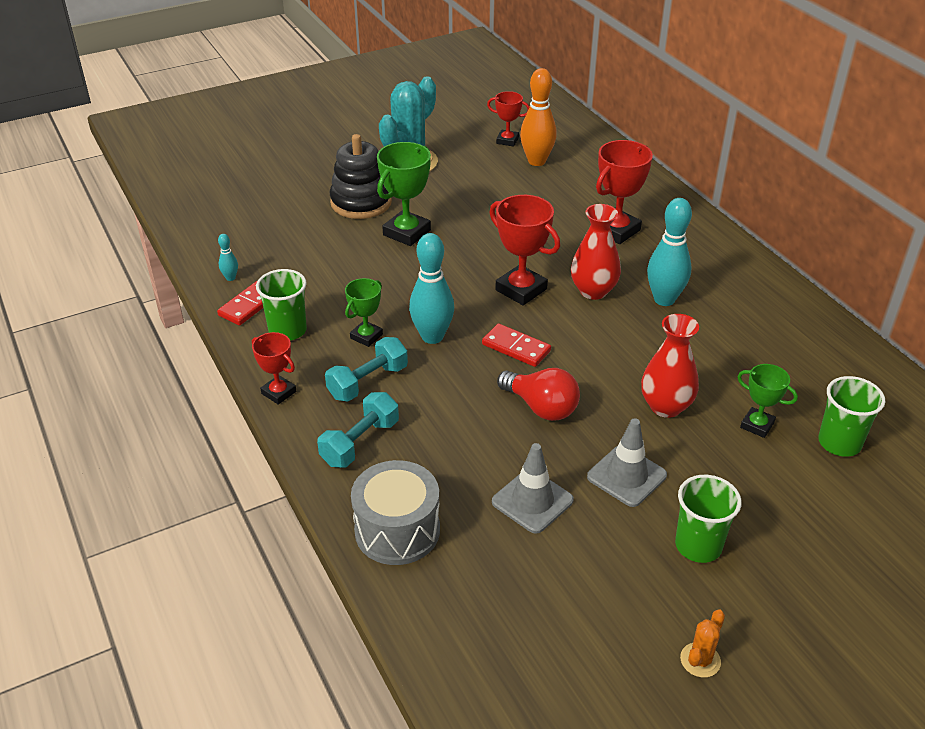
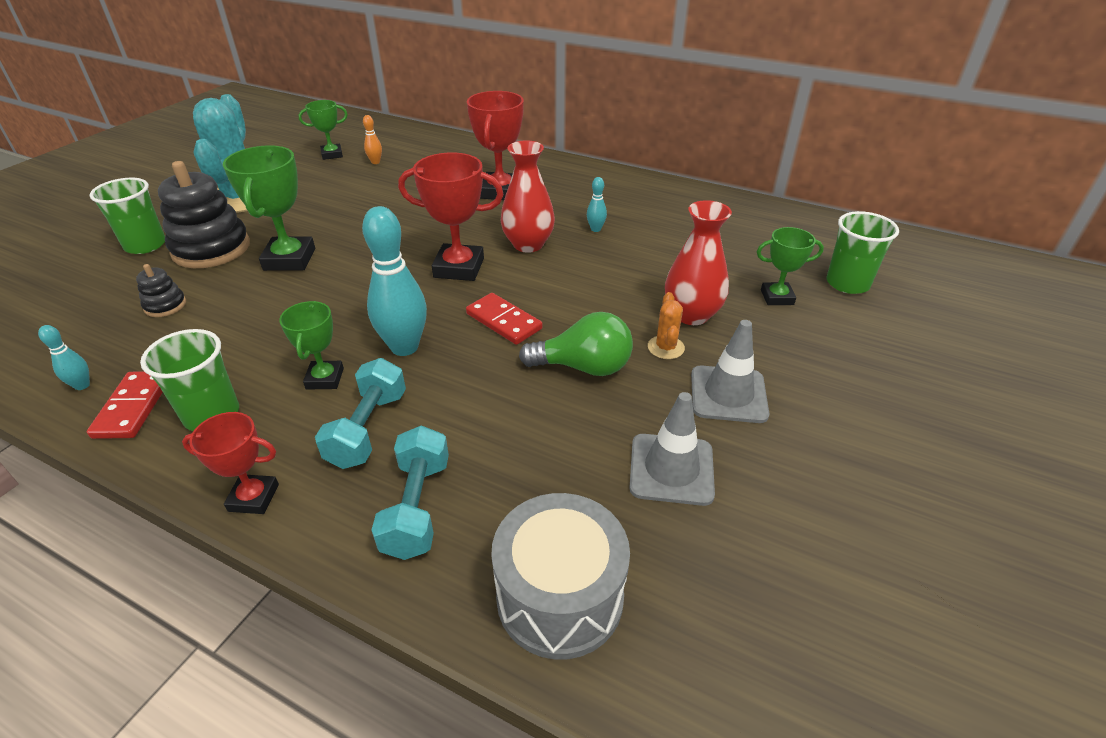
camera: 35 degrees left, 0 degrees up
red domino [482,324,551,367] -> red domino turned 45 degrees clockwise [466,293,543,345]
red trophy [487,91,530,147] -> green trophy [299,100,348,160]
red light bulb [497,368,580,421] -> green light bulb [519,312,633,376]
orange bowling pin [520,68,557,166] -> orange bowling pin [363,115,382,164], size x0.46
turquoise bowling pin [647,198,692,306] -> turquoise bowling pin [587,177,607,232], size x0.46
green cup [675,475,742,563] -> green cup moved to [89,178,165,254]
orange cactus [680,610,725,678] -> orange cactus moved to [648,292,685,359]
none -> black stacking toy [136,264,186,317]

